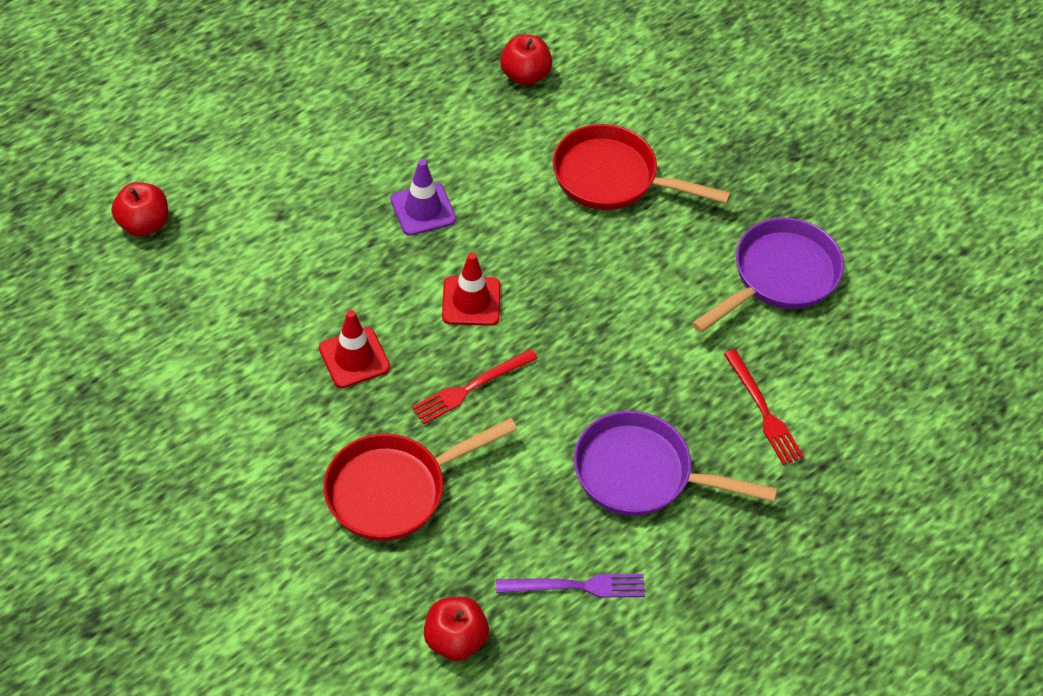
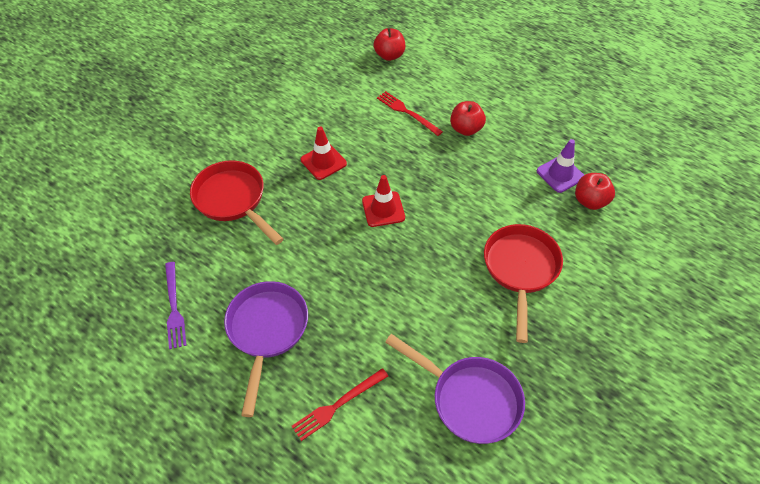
camera: 80 degrees right, 0 degrees up
purple traffic cone [391,160,456,236] -> purple traffic cone moved to [537,139,584,193]
red fork [412,349,538,424] -> red fork moved to [377,91,443,136]
red apple [424,597,489,661] -> red apple moved to [450,101,486,136]

